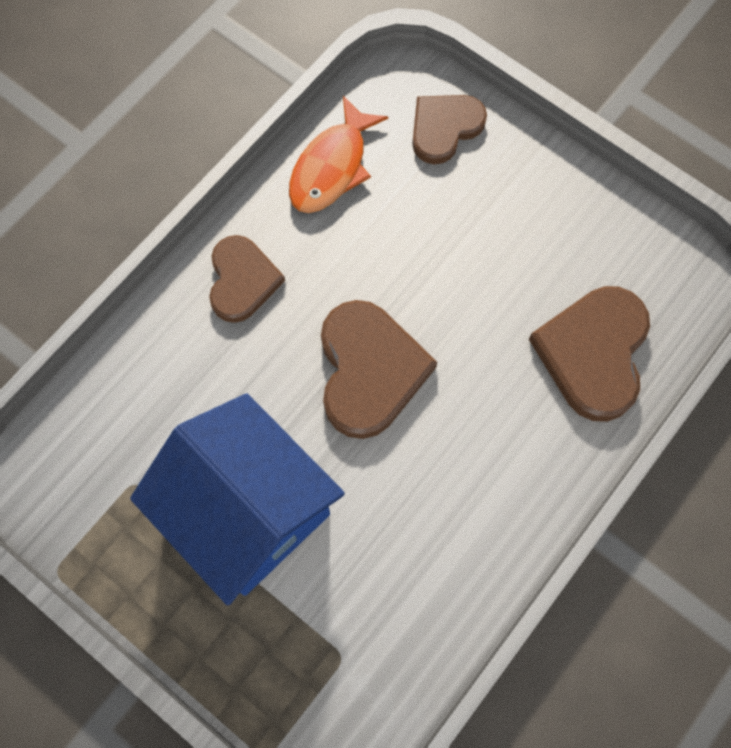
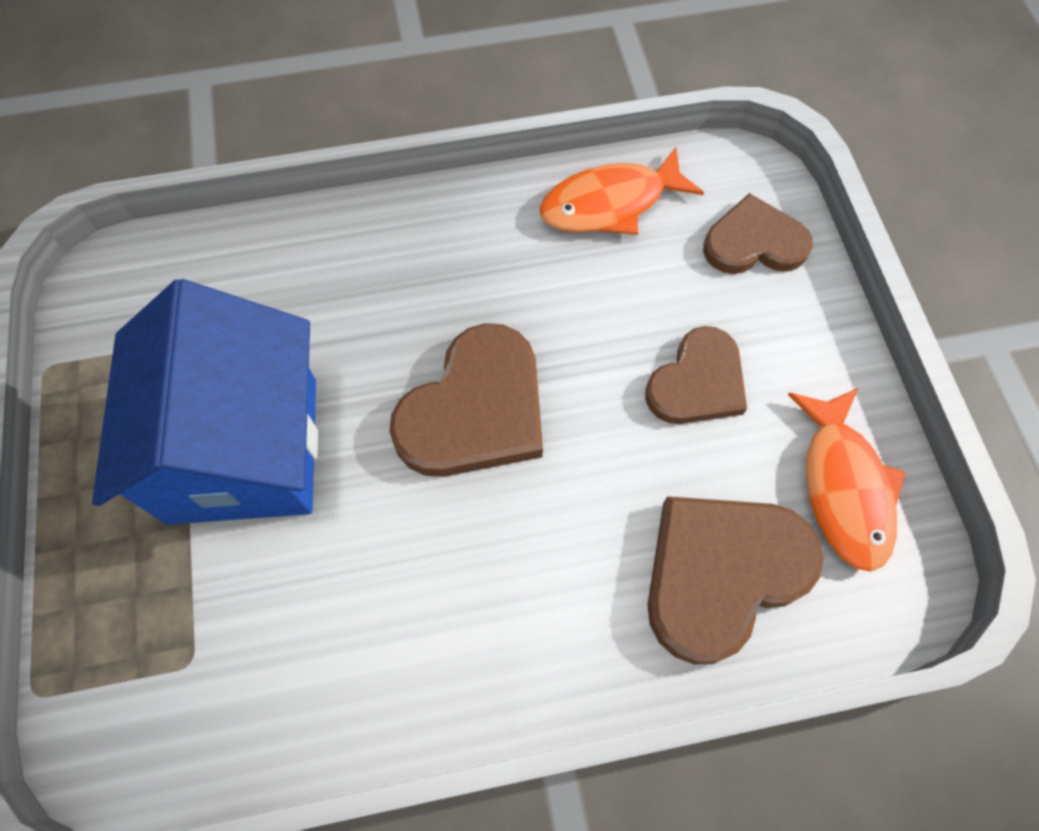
camera: 40 degrees right, 5 degrees down
brown heart [209,235,285,323] -> brown heart moved to [645,326,747,424]
none -> orange fish [788,388,905,572]

